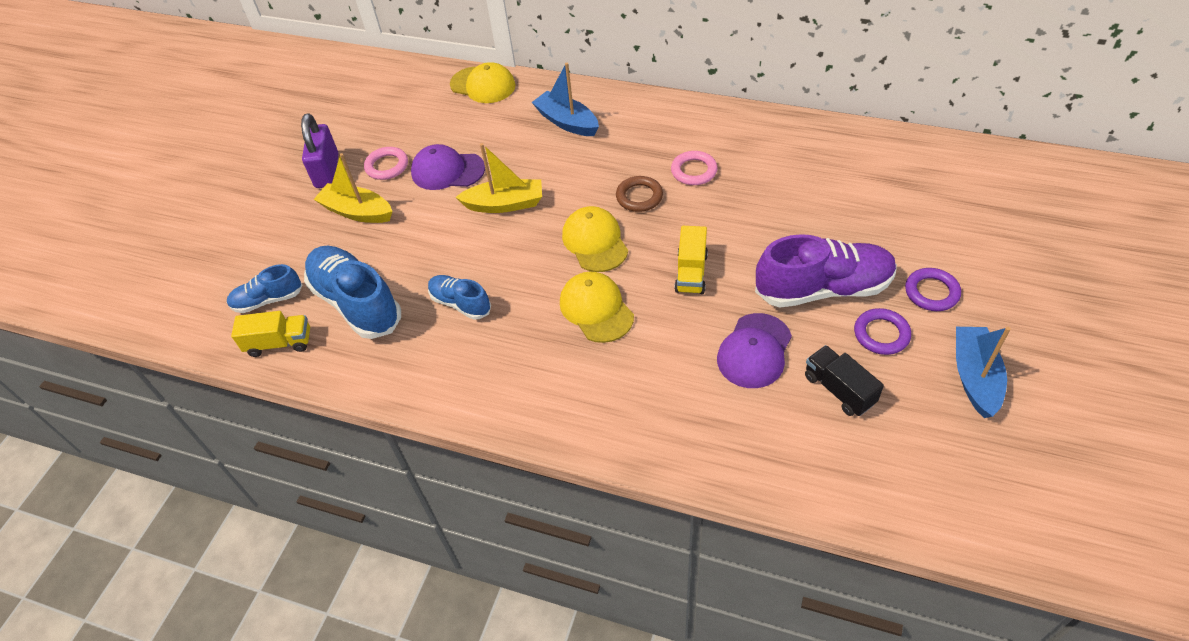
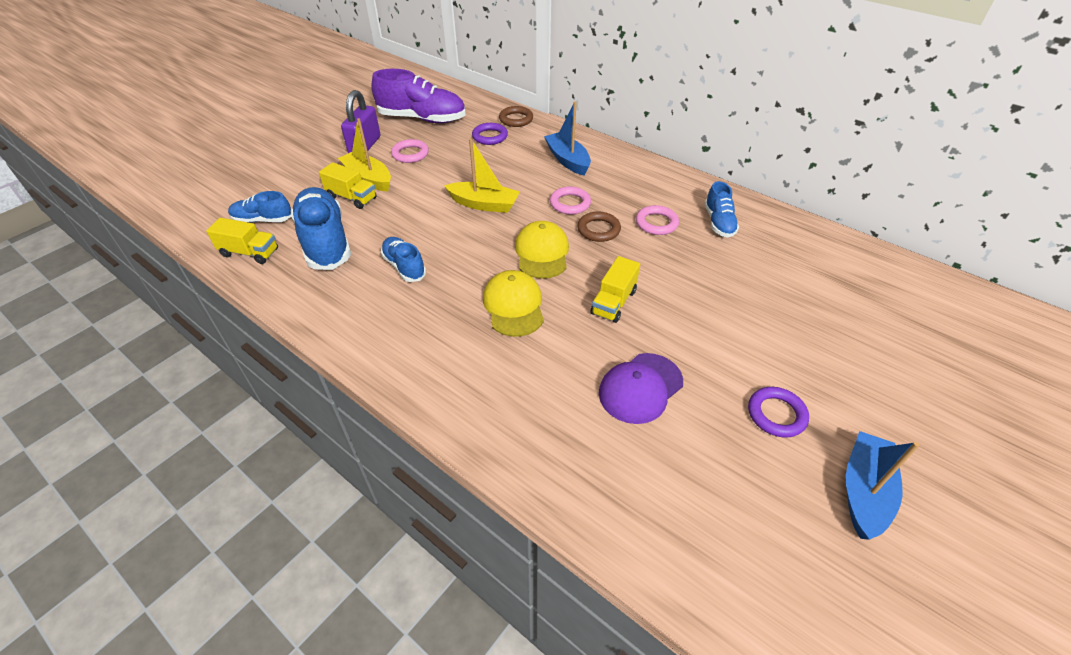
camera: 15 degrees right, 5 degrees down
purple cap [411,144,485,190] -> none
yellow cap [450,62,516,103] -> brown ring [499,106,533,127]
purple shoe [755,234,897,308] -> purple shoe moved to [371,69,466,123]
black truck [805,345,884,416] -> none
purple ring [905,268,961,311] -> purple ring moved to [472,123,508,145]
none -> yellow truck [319,162,377,209]
none -> pink ring [550,187,591,214]
none -> blue shoe [704,181,739,238]

